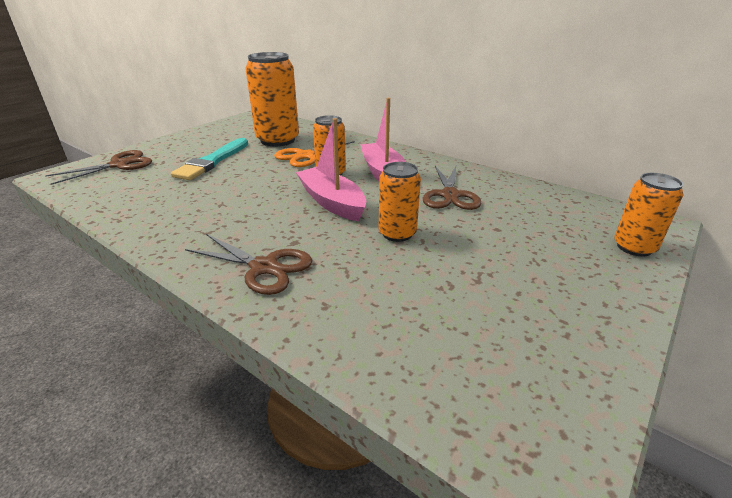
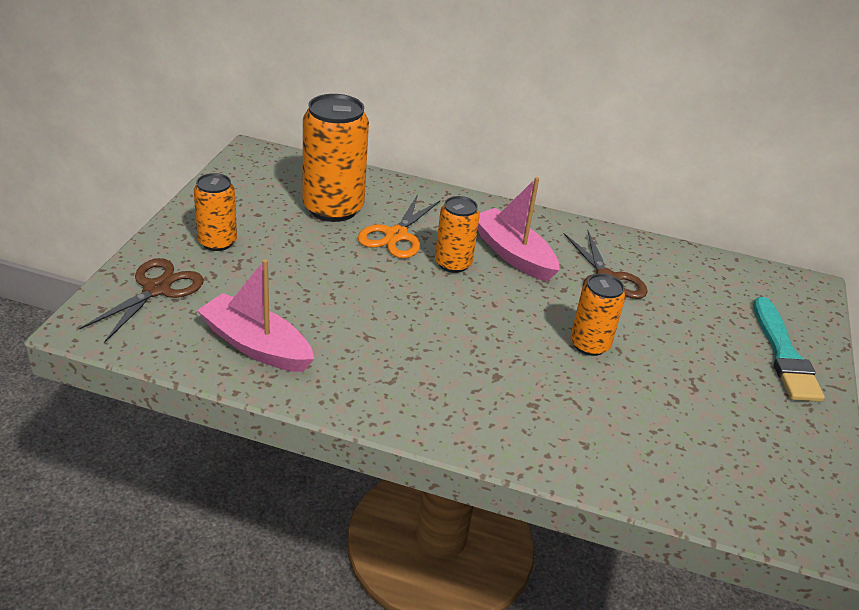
camera: 25 degrees left, 5 degrees up
turquoise brush [171,138,248,180] -> turquoise brush moved to [753,297,825,402]
brown scissors [185,234,312,295] -> none
pink boat [296,118,366,221] -> pink boat moved to [197,259,314,372]
orange can [614,173,684,256] -> orange can moved to [194,173,237,251]

